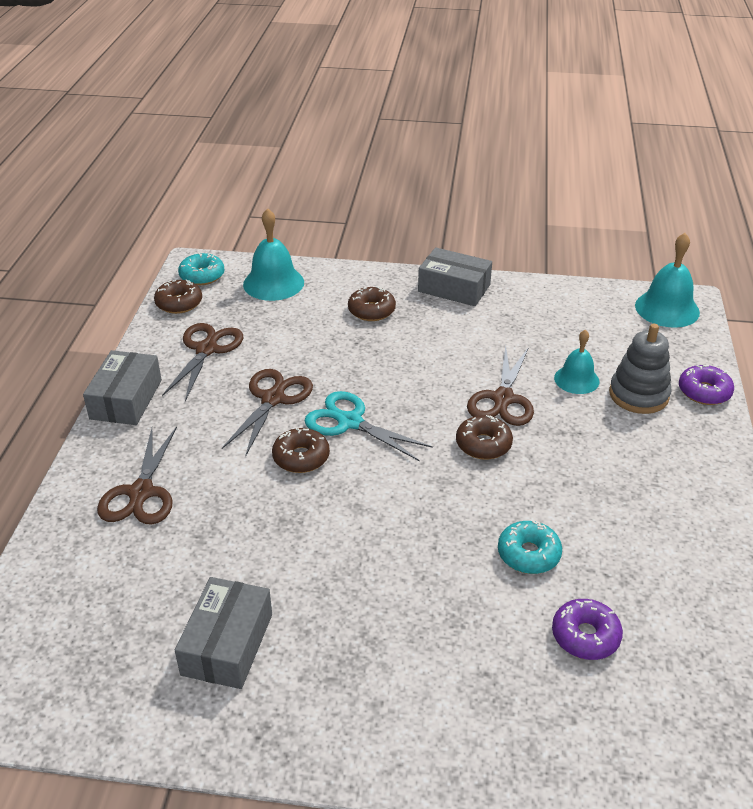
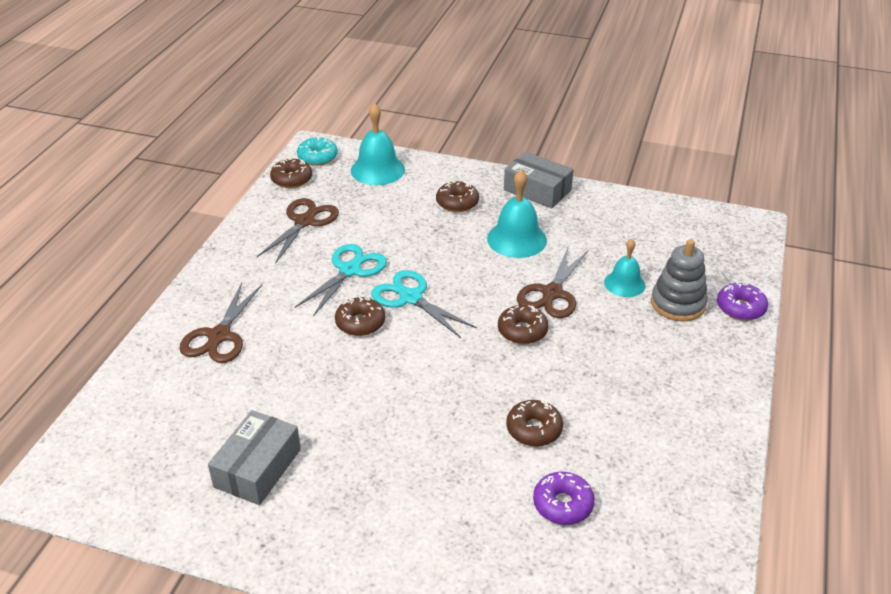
camera: 10 degrees right, 0 degrees up
grey box [83,350,162,425] -> none
brown scissors [222,369,313,457] -> turquoise scissors [295,244,387,316]
turquoise donut [498,521,562,574] -> brown donut [506,400,563,447]
turquoise bell [635,233,700,328] -> turquoise bell moved to [487,170,547,258]

